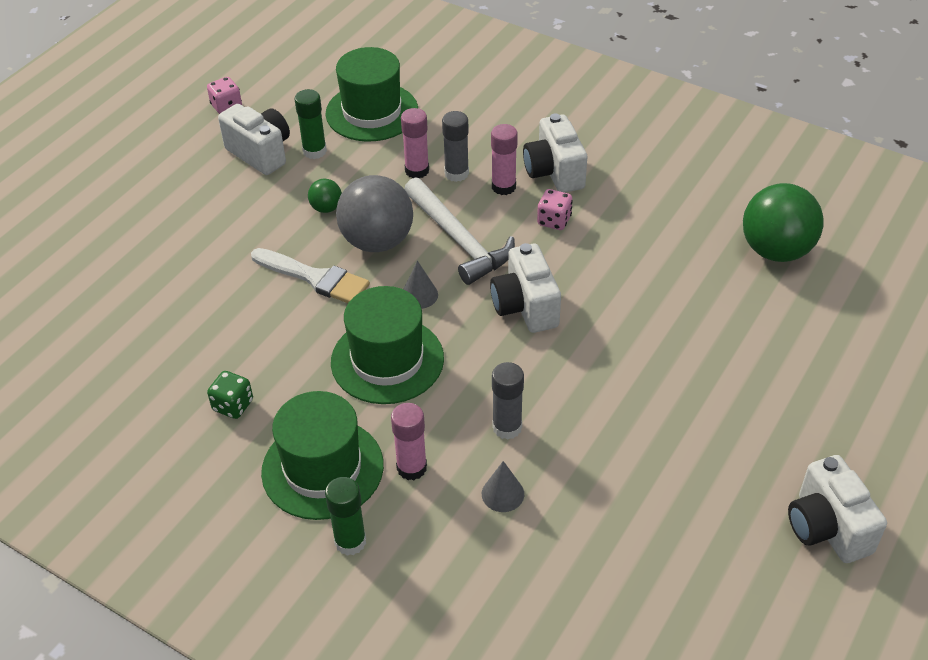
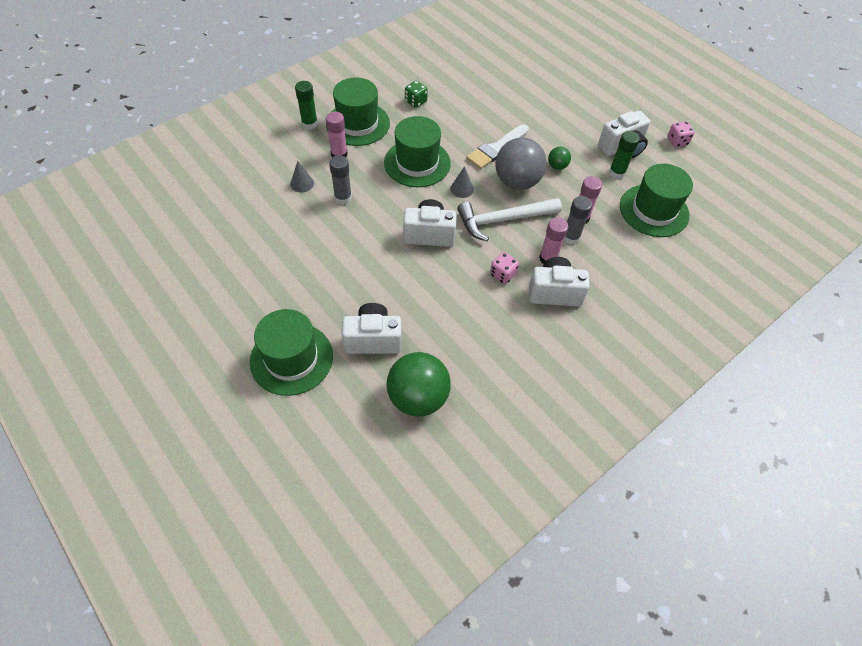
camera: 105 degrees right, 10 degrees up
white camera [788,455,887,563] -> white camera moved to [342,303,402,354]
none -> green hat [250,309,333,396]

